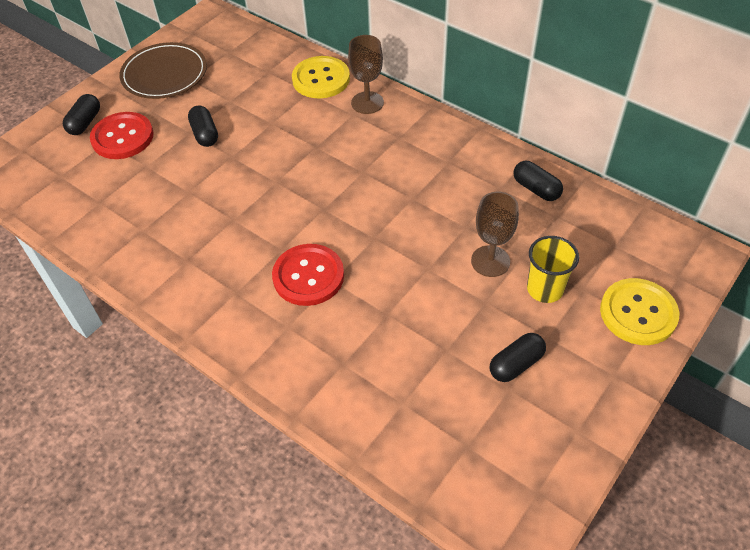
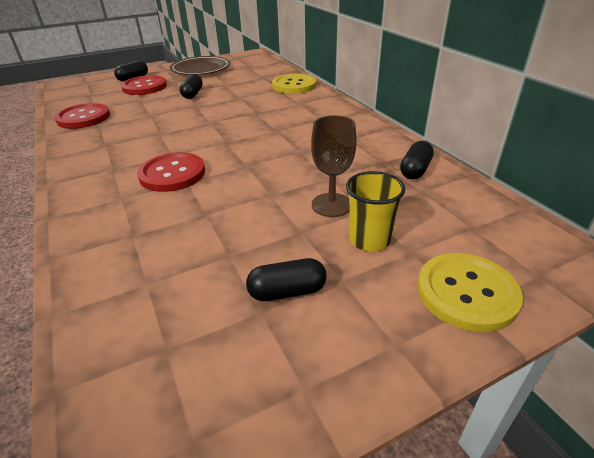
camera: 25 degrees right, 15 degrees down
brown goblet [348,35,384,114] -> none
black capsule [513,161,563,201] -> black capsule turned 45 degrees clockwise [400,141,434,179]
none -> red button [54,103,110,129]

